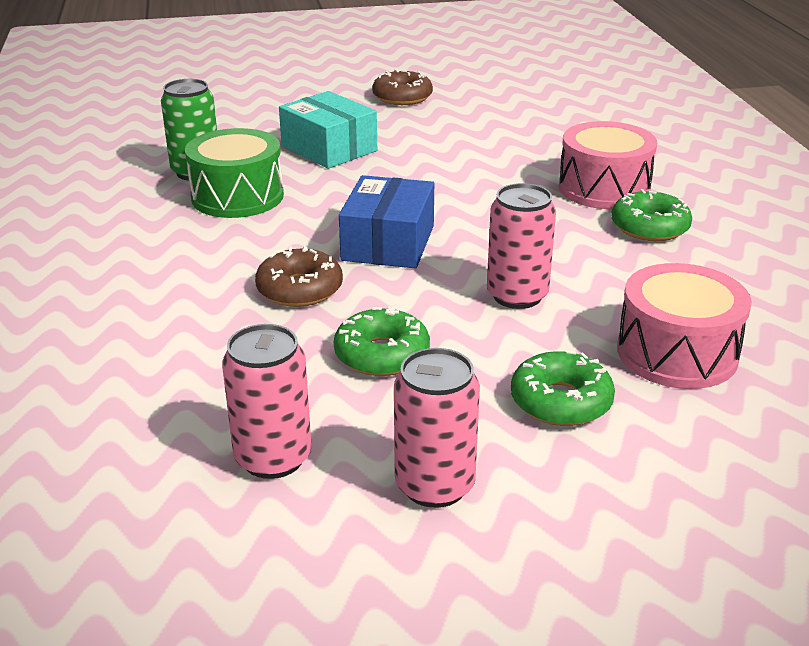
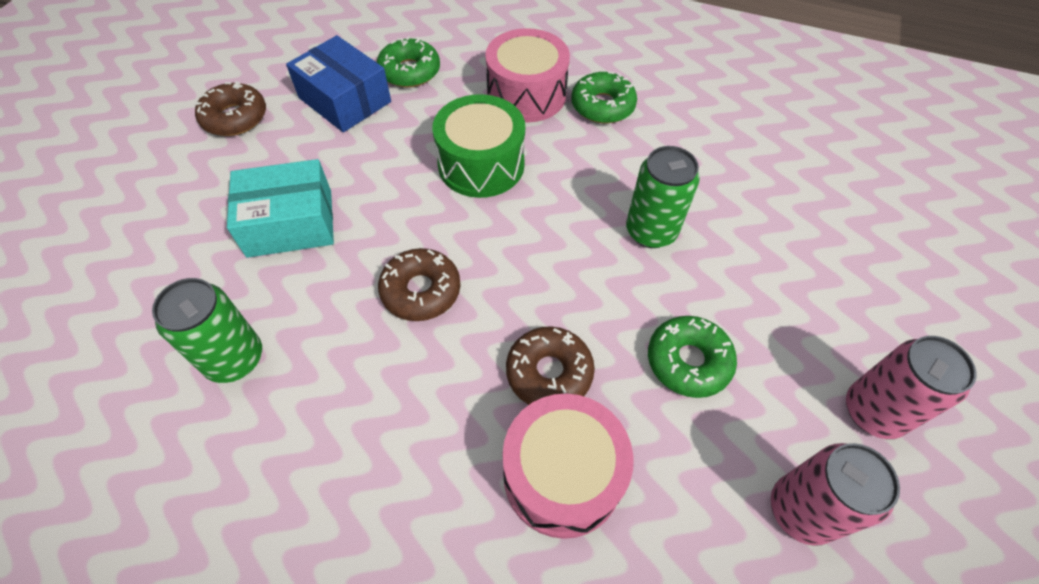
camera: 60 degrees left, 25 degrees up
green drum [185,128,284,218] -> green drum moved to [432,94,525,198]
blue box [339,175,434,268] -> blue box moved to [286,35,391,132]
pink can [487,183,556,309] -> green can [626,146,700,248]
green donut [511,351,615,426] -> green donut moved to [377,36,440,87]
pink drum [617,263,752,389] -> pink drum moved to [503,394,633,539]
none -> brown donut [378,248,461,321]

